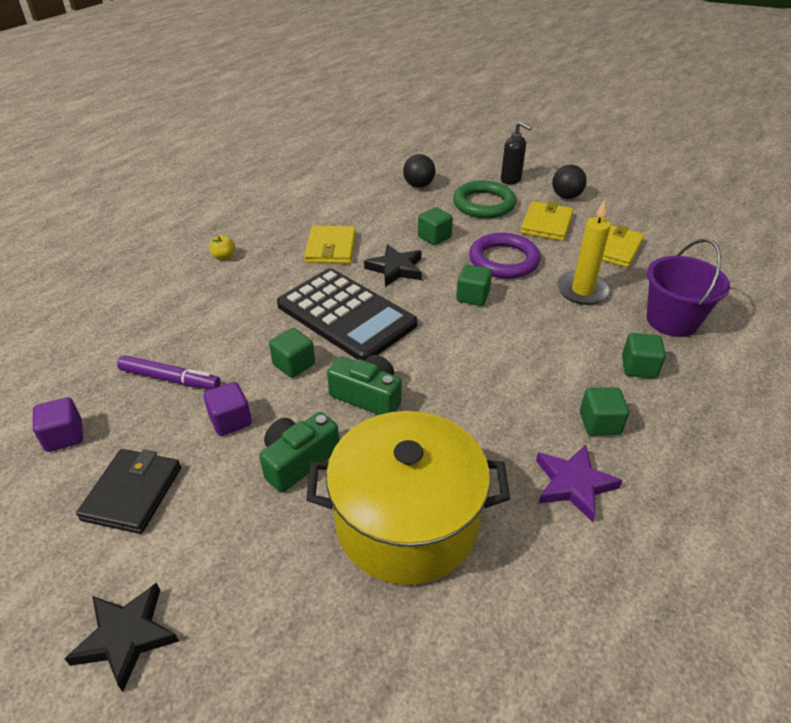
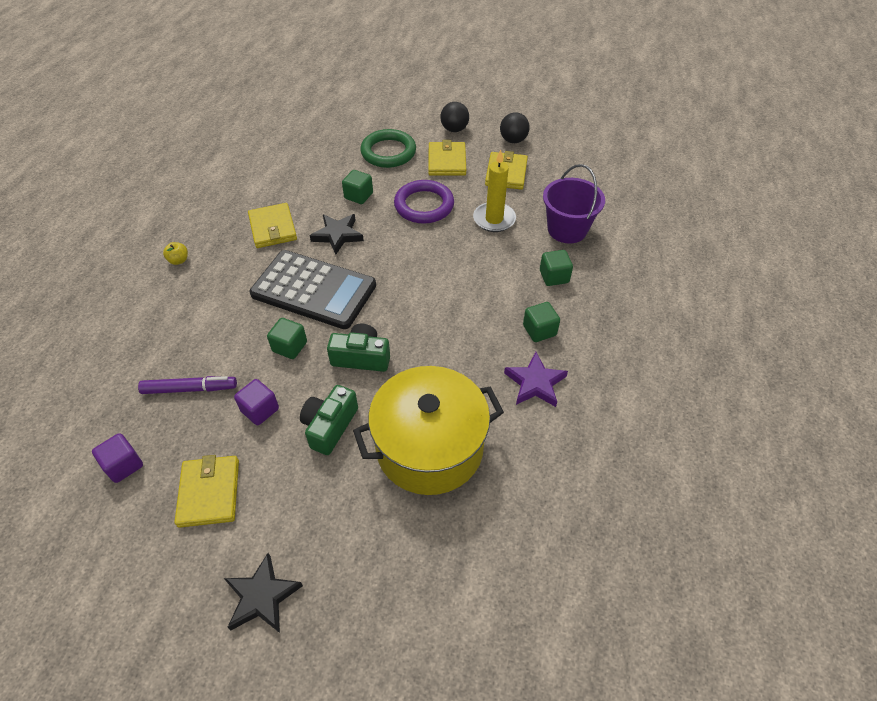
camera: 20 degrees left, 10 degrees up
black wallet [76,449,181,534] -> yellow wallet [174,455,239,528]
black ball [403,154,435,188] -> black ball moved to [500,112,530,143]
green cube [456,264,492,306] -> none
black soap dispenser [501,122,532,184] -> none

